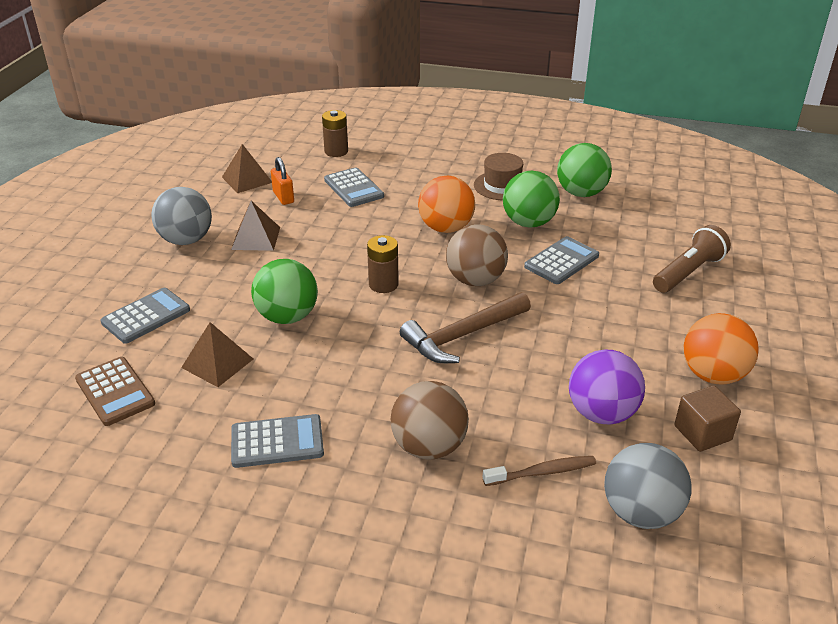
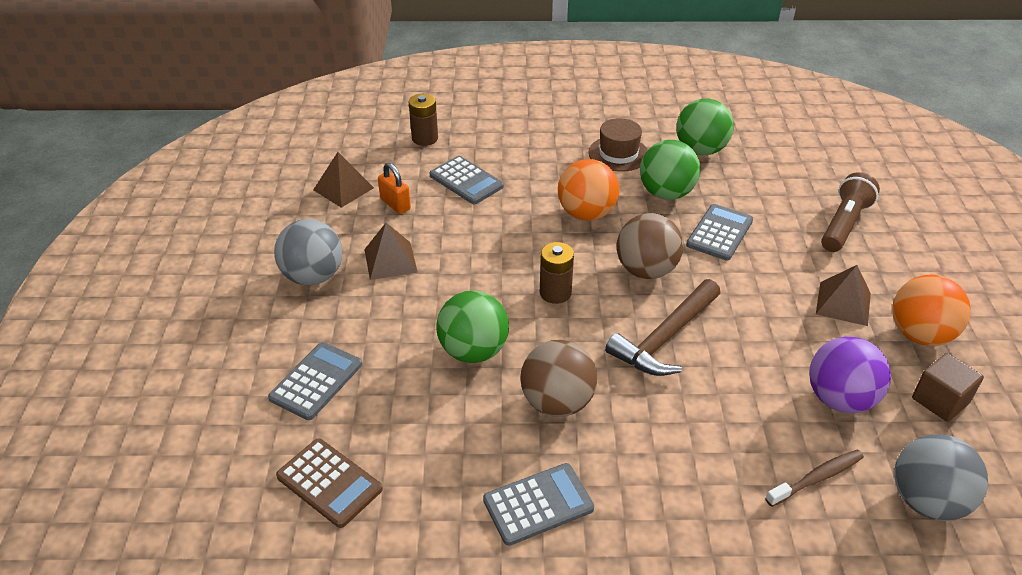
camera: 15 degrees left, 5 degrees up
brown pyramid [181,322,253,387] -> brown pyramid moved to [816,265,871,326]
brown ball [391,381,469,460] -> brown ball moved to [520,340,597,417]

